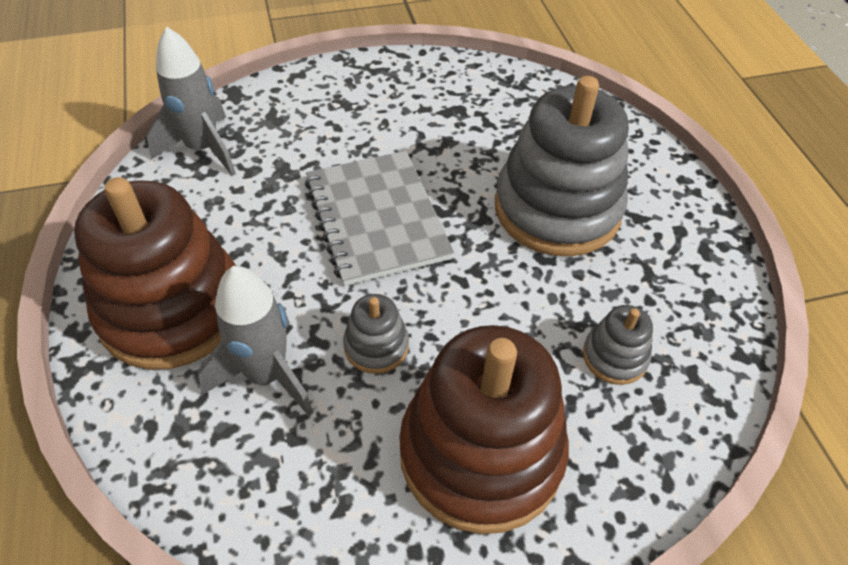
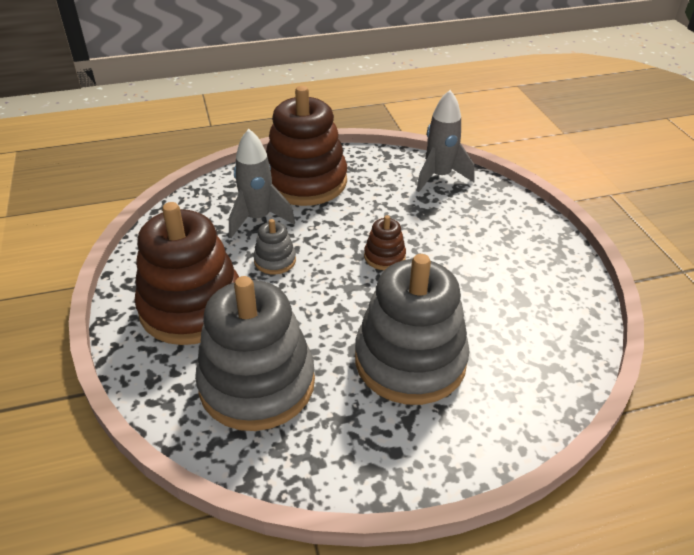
camera: 90 degrees right, 10 degrees down
grey notebook [305,151,454,286] -> brown stacking toy [364,215,406,270]
grey stacking toy [583,305,653,385] -> grey stacking toy [195,276,315,431], size x2.28

